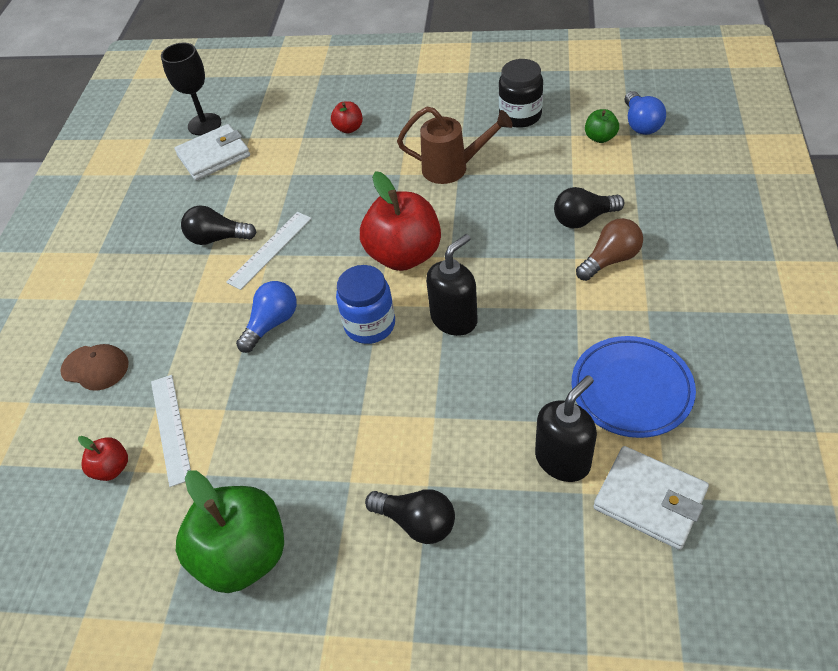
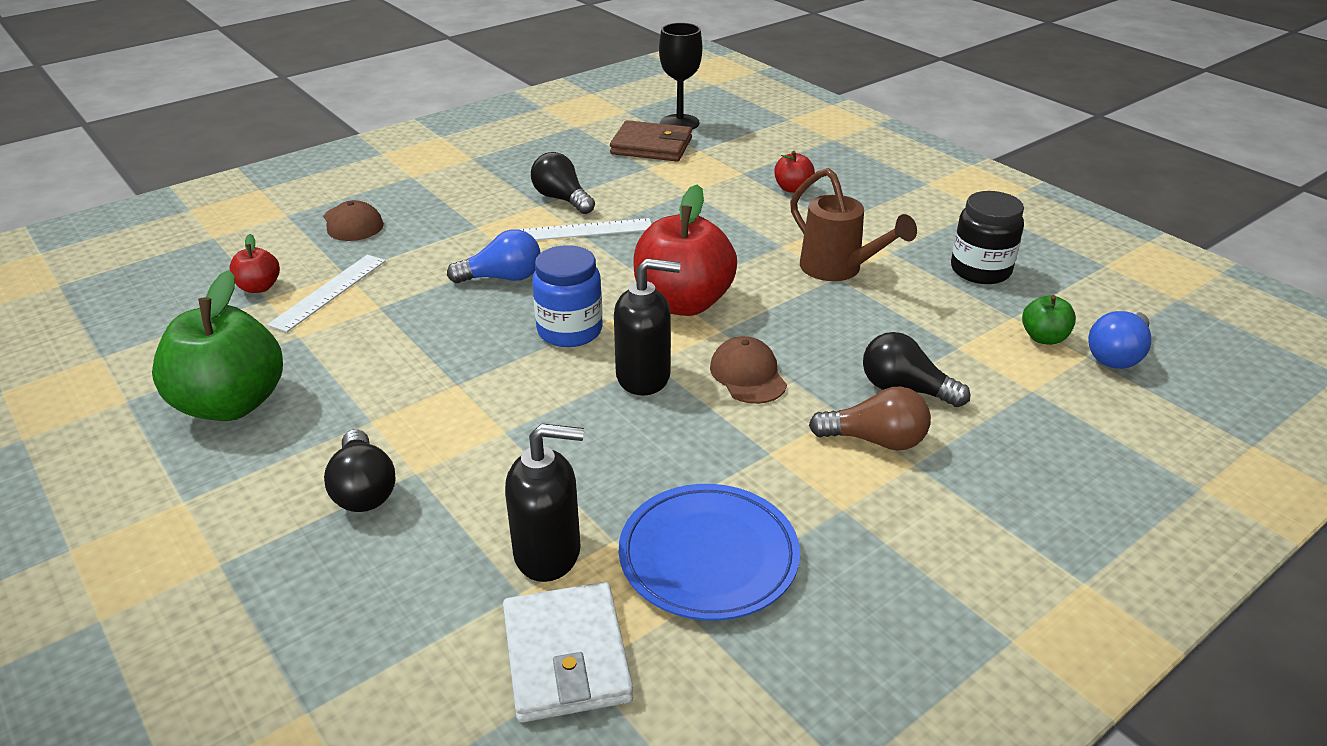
camera: 40 degrees right, 15 degrees down
white wallet [175,124,250,180] -> brown wallet [610,120,692,161]
none -> brown cap [710,336,787,404]

